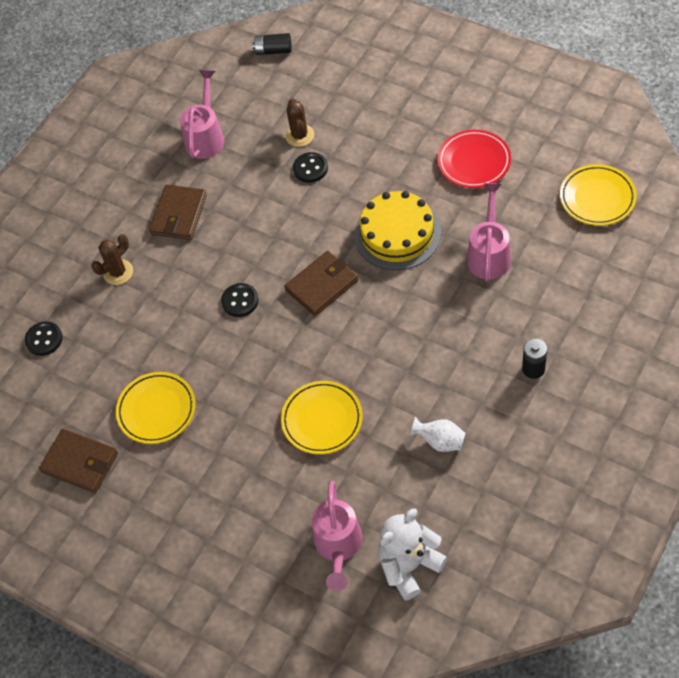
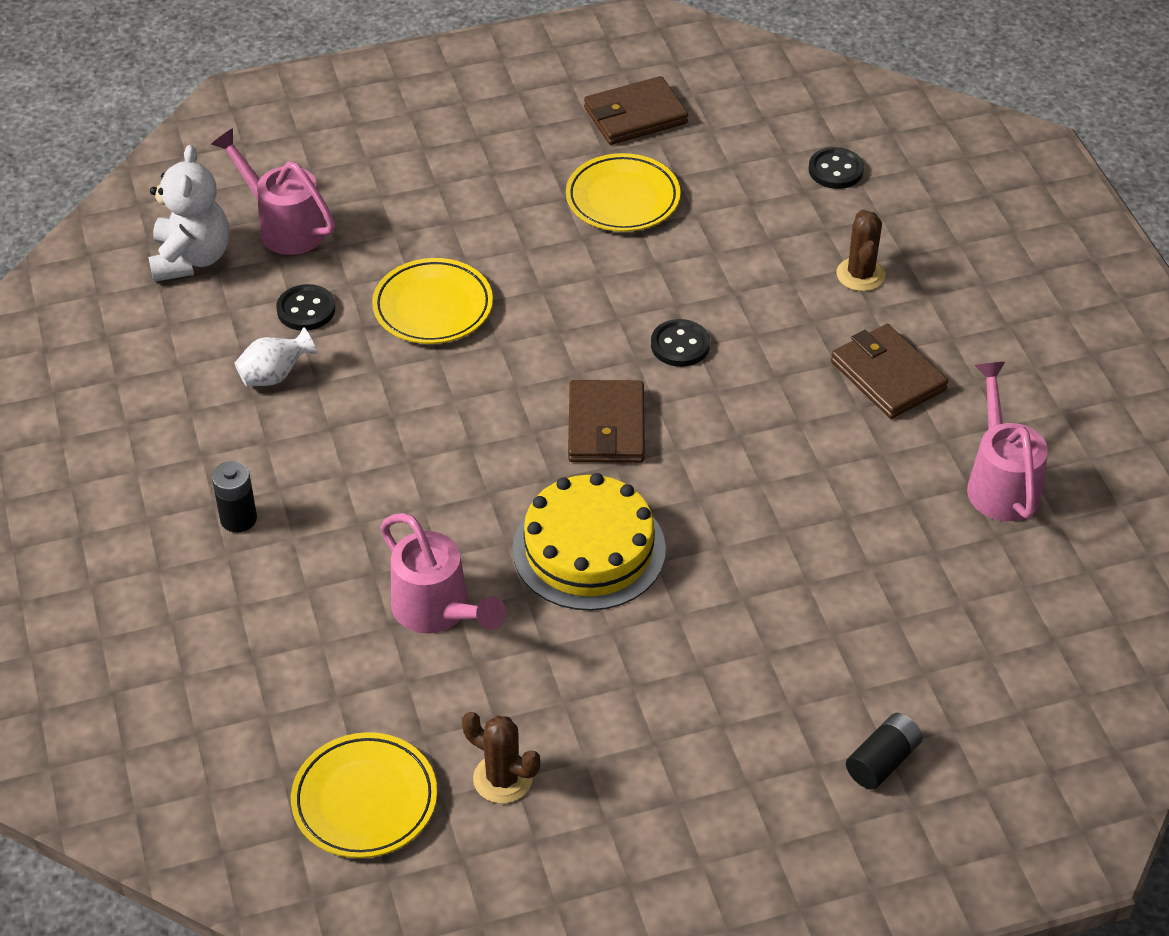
camera: 125 degrees right, 10 degrees down
pink watering can [180,70,224,159] -> pink watering can turned 150 degrees counterclockwise [967,362,1048,521]
black battery [252,33,292,55] -> black battery moved to [846,713,923,790]
brown cactus [285,98,314,147] -> brown cactus moved to [462,712,540,804]
black button [293,152,328,183] -> black button moved to [277,284,335,331]
red plate [437,130,511,188] -> none

